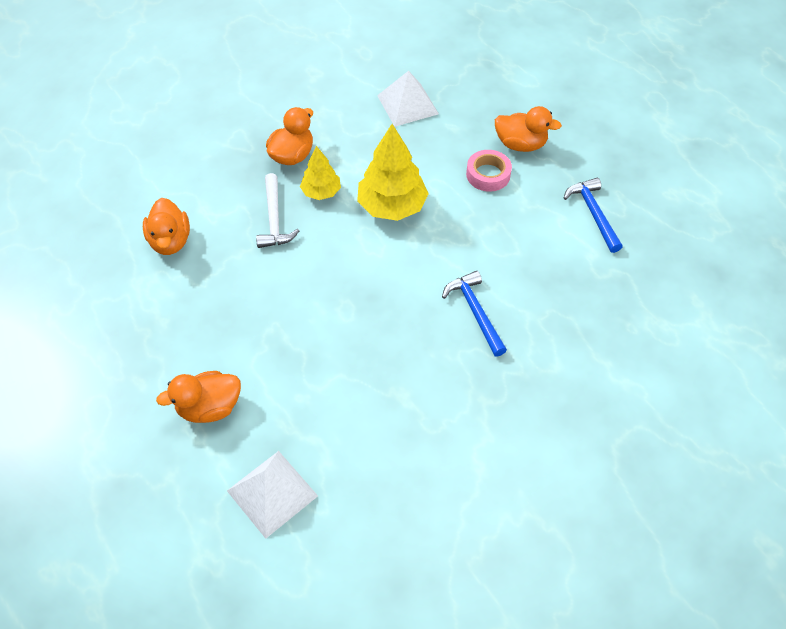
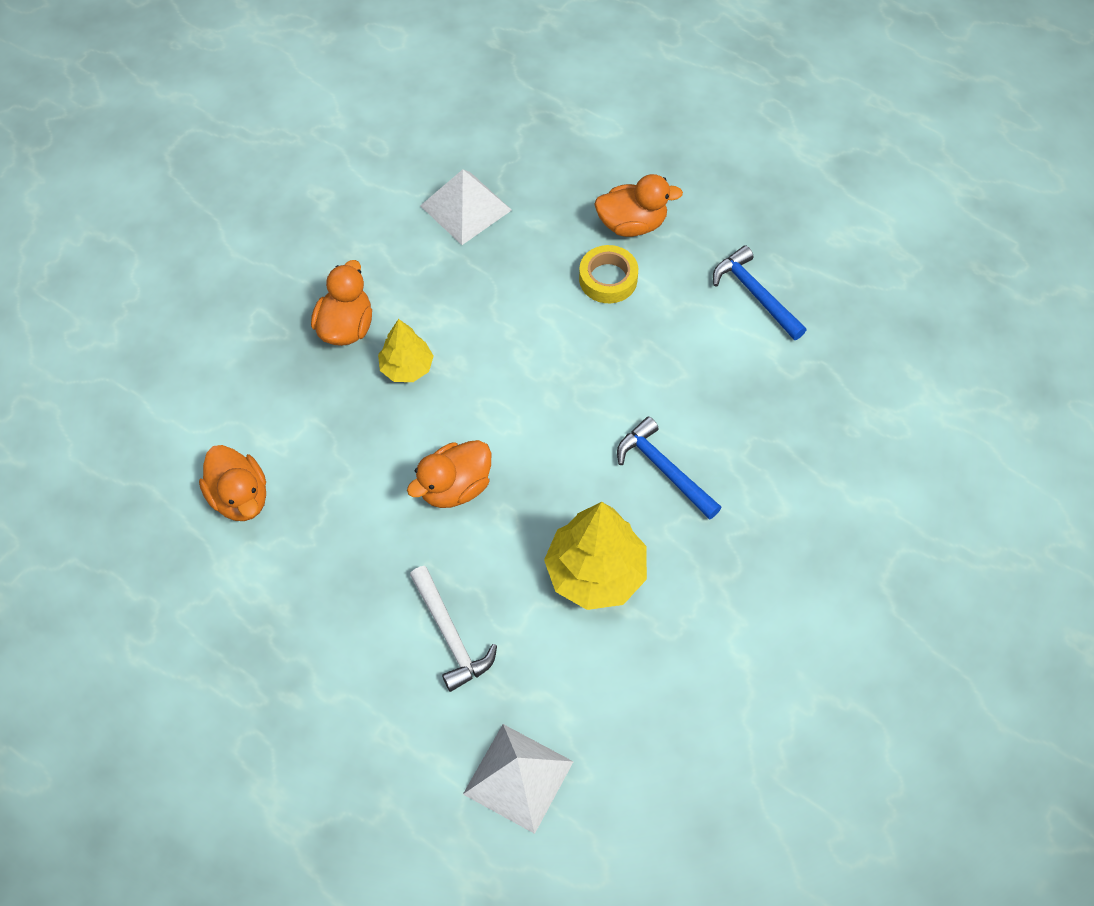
camera: 20 degrees left, 5 degrees up
orange duck [156,371,241,423] -> orange duck moved to [407,440,491,508]
white hammer [256,173,299,248] -> white hammer moved to [410,566,497,692]
yellow tree [357,124,429,221] -> yellow tree moved to [544,502,647,610]
pink tape [466,150,512,192] -> yellow tape [579,245,638,303]

